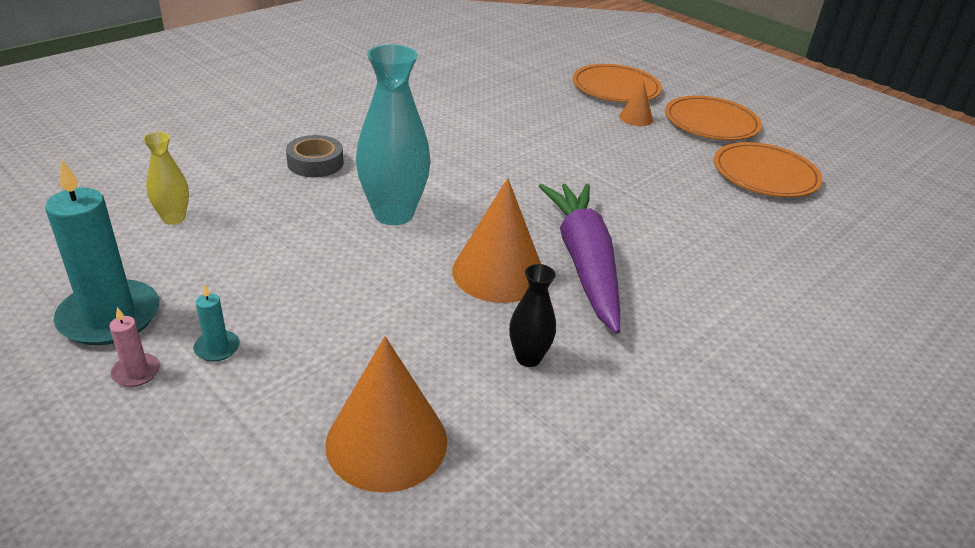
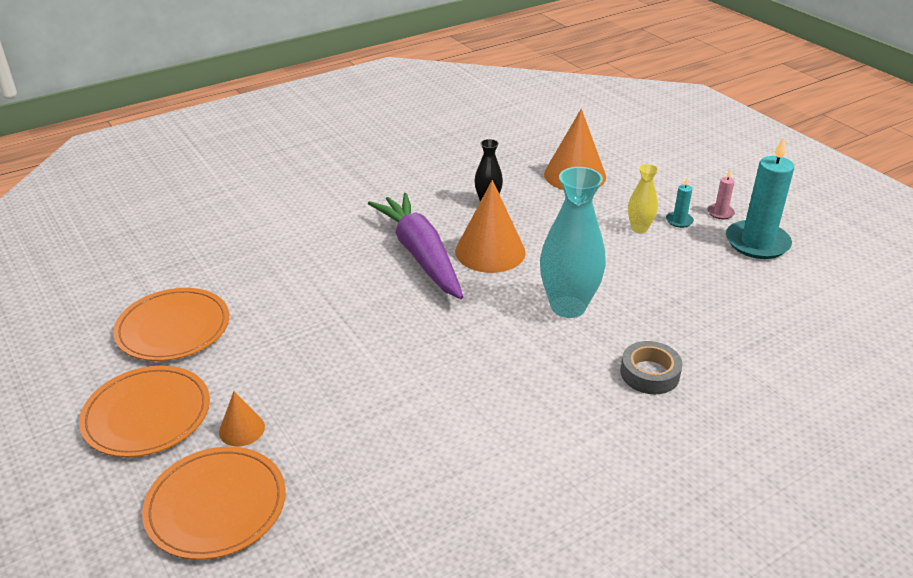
camera: 165 degrees left, 0 degrees up
yellow vase [143,132,189,225] -> yellow vase moved to [628,164,658,233]
purple carrot [539,184,621,334] -> purple carrot turned 150 degrees clockwise [368,193,463,299]

